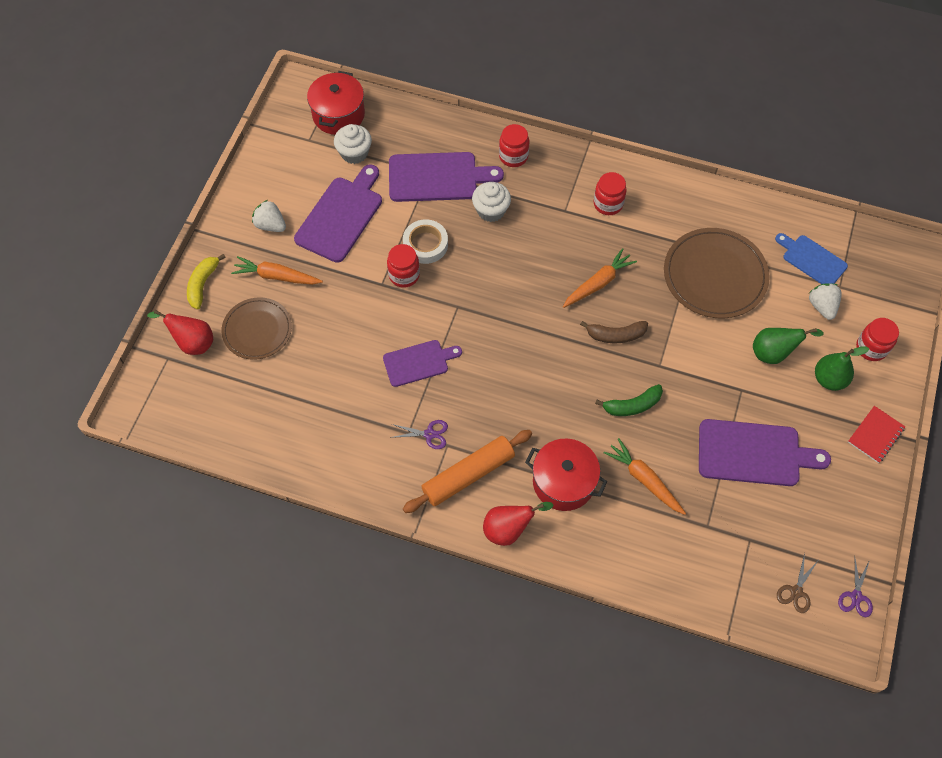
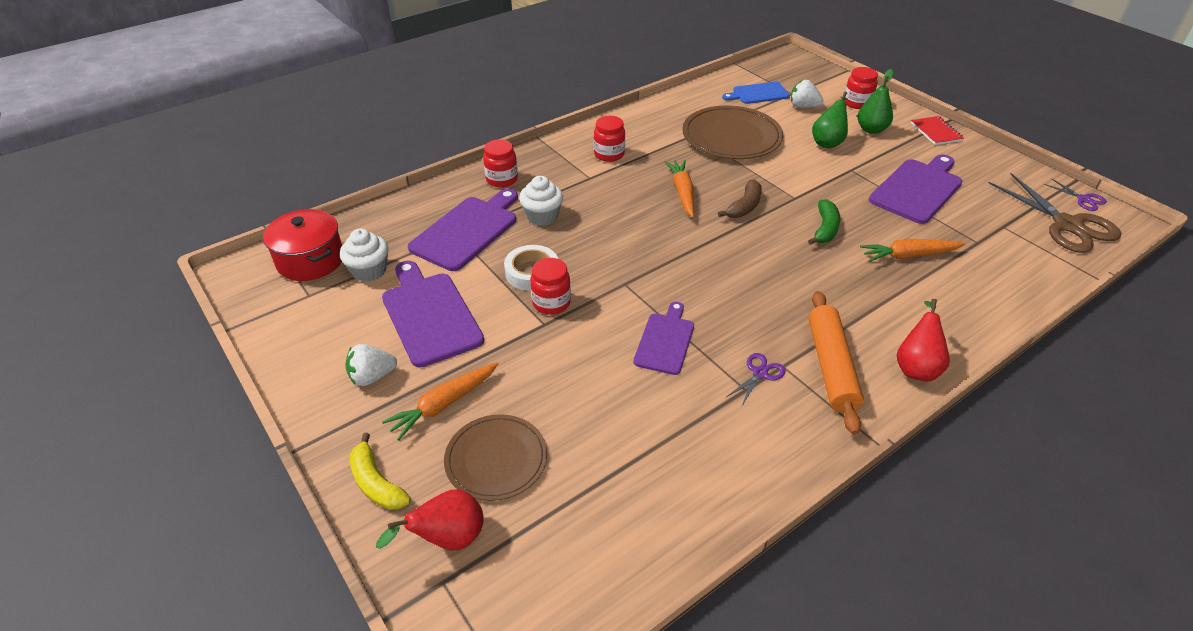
camera: 55 degrees left, 20 degrees down
red pot [525,439,607,511] -> none
brown scissors [777,553,818,613] -> brown scissors [988,173,1121,253], size x2.20

